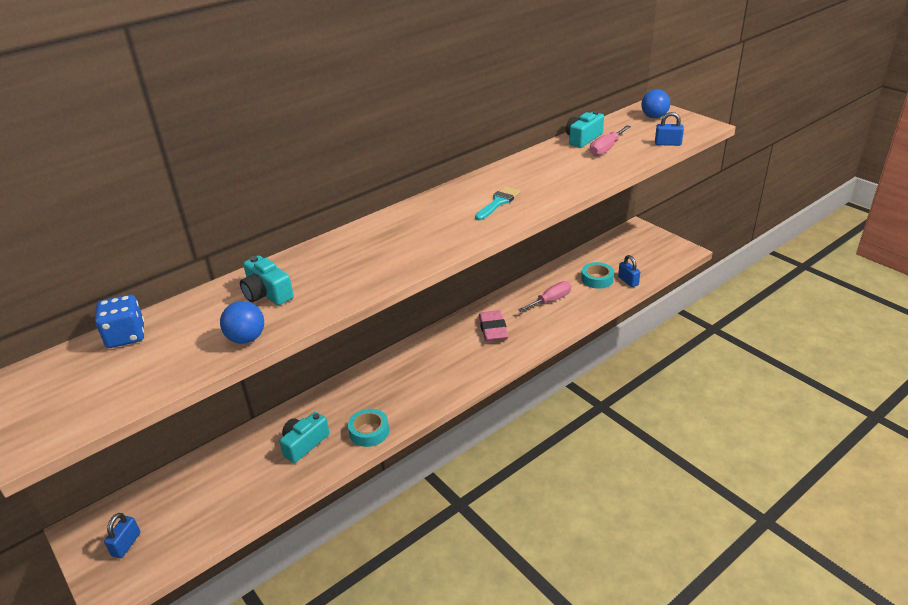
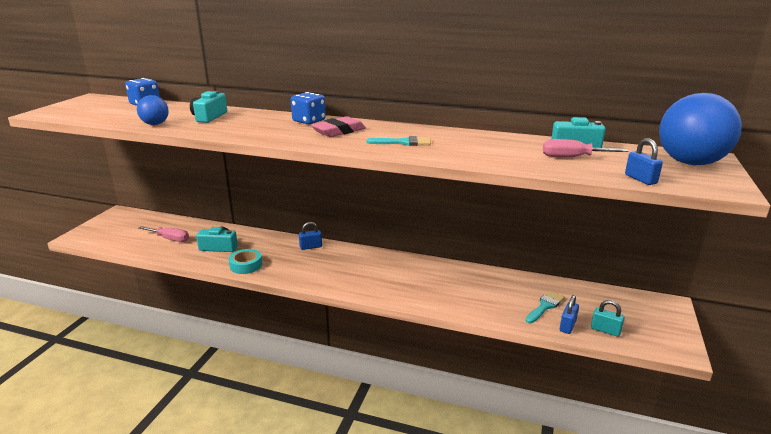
camera: 55 degrees right, 10 degrees down
blue padlock [104,513,140,558] -> blue padlock moved to [299,222,322,250]
pink eraser [479,310,508,342] -> pink eraser moved to [311,116,366,137]
pink screwdriver [518,281,571,312] -> pink screwdriver moved to [138,226,189,242]
turquoise tape [581,262,614,289] -> turquoise brush [525,291,565,323]
blue ball [641,89,670,118] -> blue ball [659,93,742,165], size x1.97
none -> blue dice [291,92,326,124]
none -> turquoise padlock [591,300,625,337]

